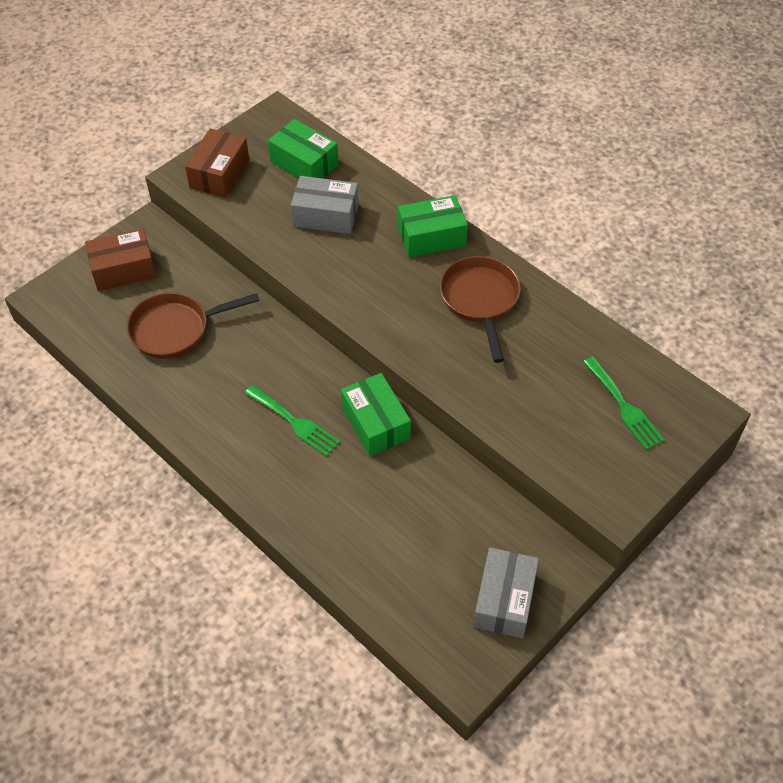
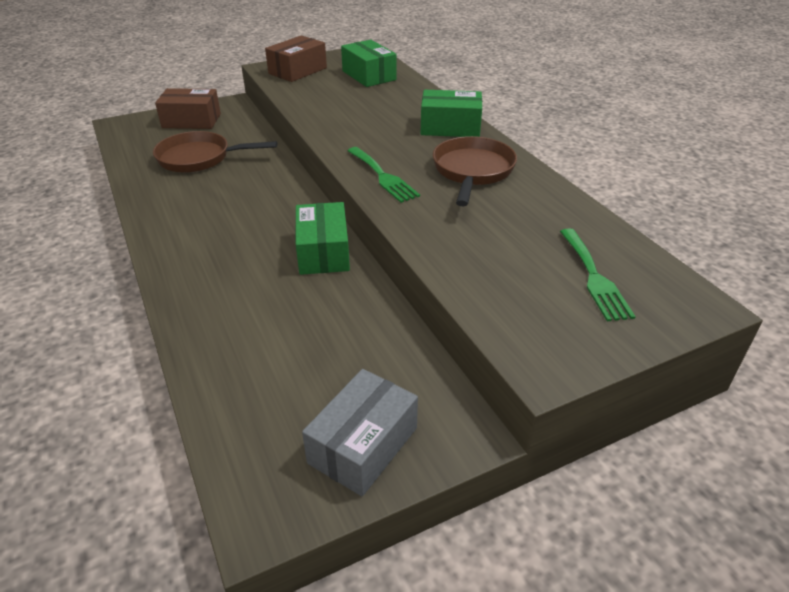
camera: 20 degrees right, 15 degrees down
green fork [244,385,340,457] -> green fork moved to [347,147,420,203]
grey box [291,176,359,234] -> none

